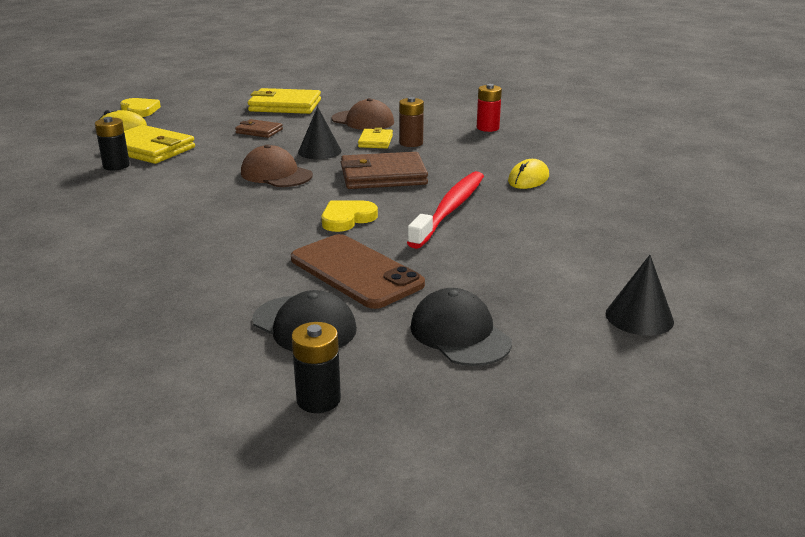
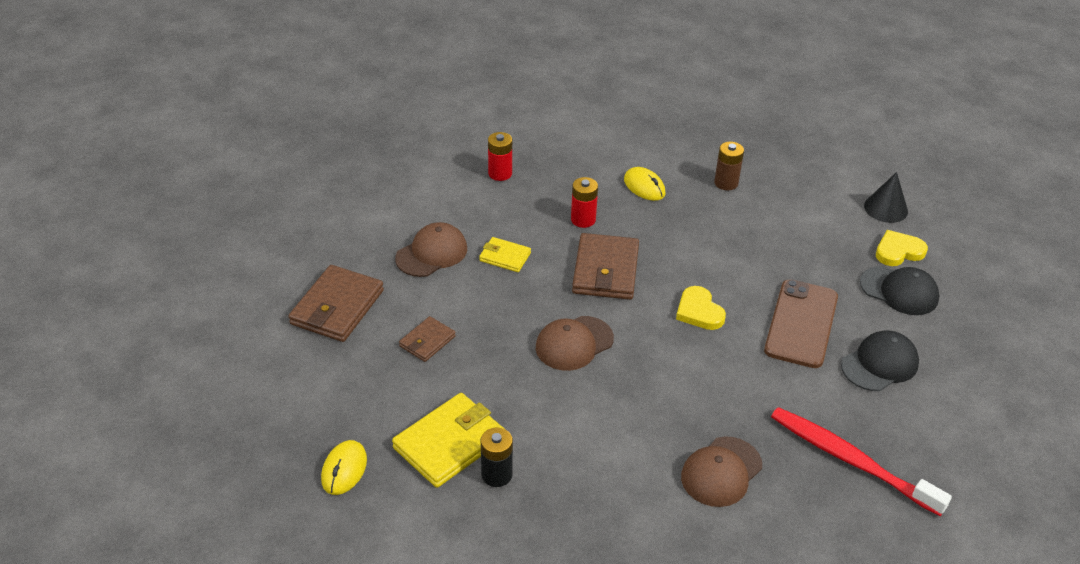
camera: 75 degrees left, 15 degrees up
yellow heart [120,98,161,117] -> yellow heart moved to [876,230,928,266]
yellow wallet [248,88,321,114] -> brown wallet [288,265,384,342]
brown phone [291,234,425,309] -> brown phone turned 45 degrees counterclockwise [764,279,838,368]
black battery [291,322,341,413] -> none
black cone [298,106,342,159] -> none
brown battery [399,97,424,147] -> brown battery moved to [714,142,744,190]
red toothbrush [407,171,484,249] -> red toothbrush moved to [771,407,952,516]
black cap [410,288,512,366] -> black cap turned 135 degrees counterclockwise [860,266,939,315]
none -> red battery [571,177,598,228]
none -> brown cap [681,436,762,507]

